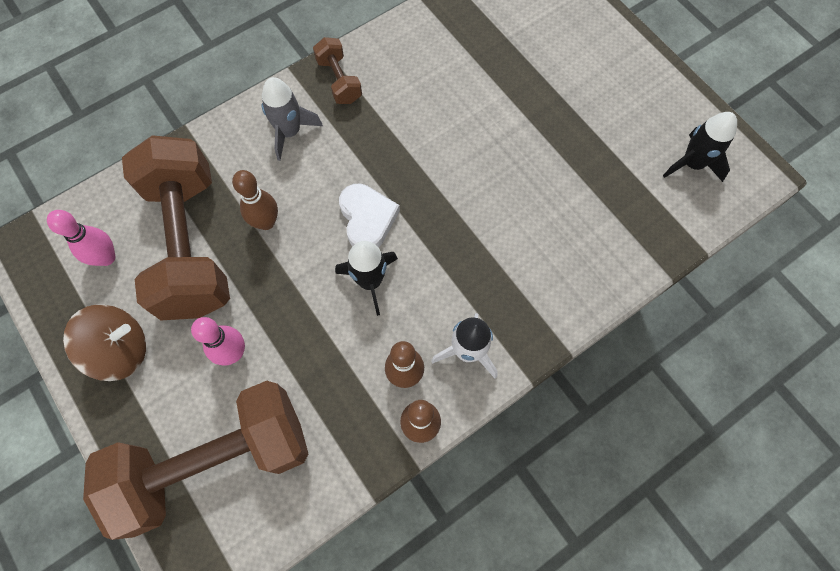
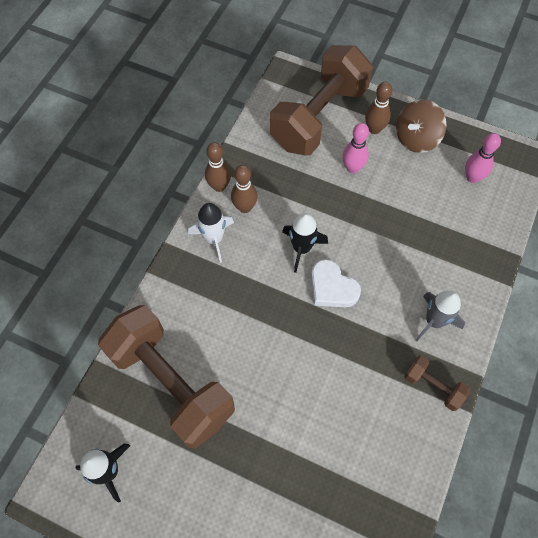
camera: 150 degrees right, 5 degrees down
brown dumbbell [122,135,230,320] -> brown dumbbell moved to [98,305,235,449]
brown bowling pin [232,170,278,230] -> brown bowling pin moved to [365,81,392,134]

